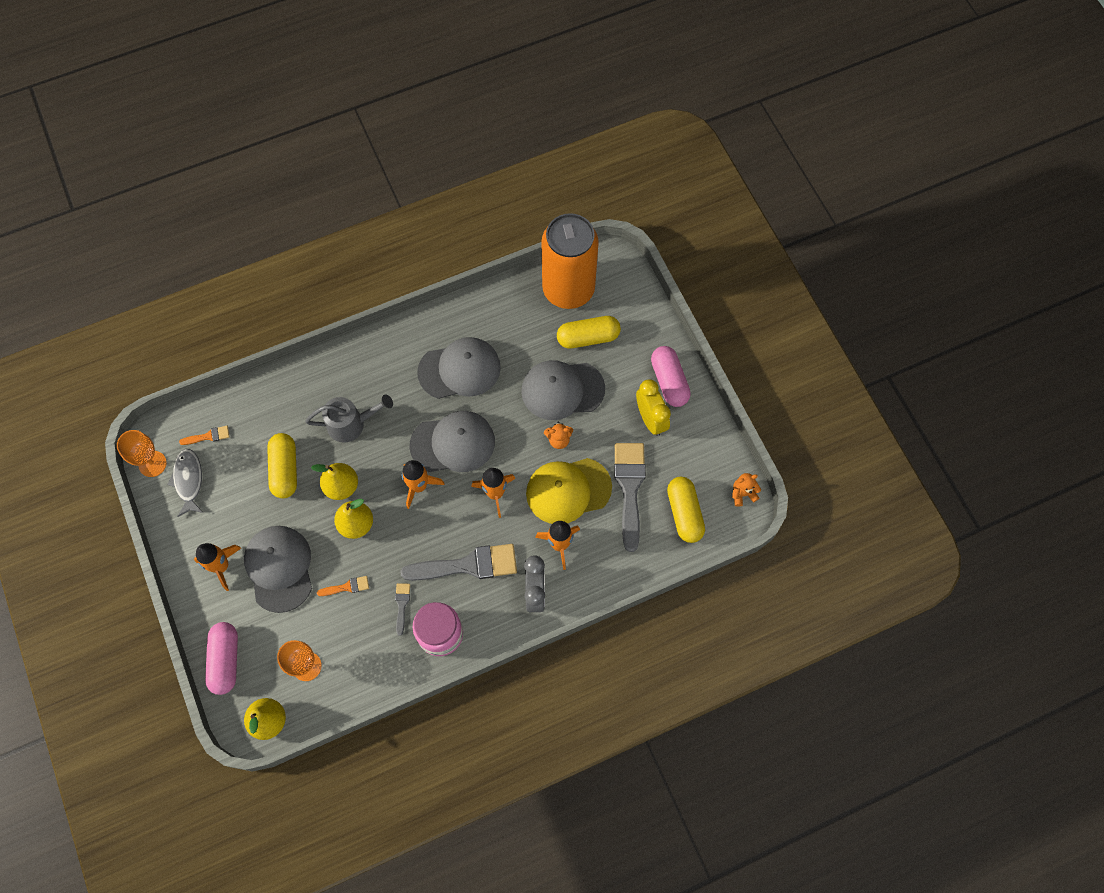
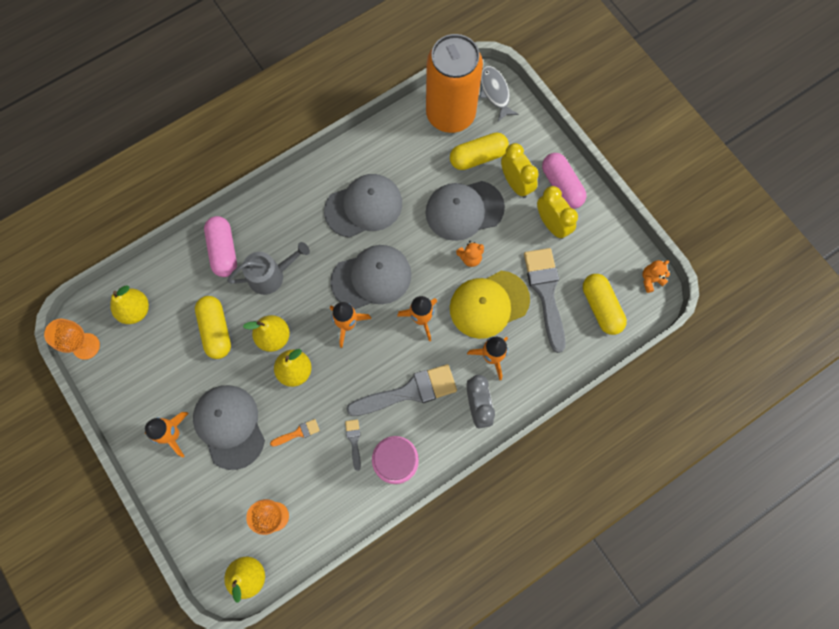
camera: 10 degrees left, 5 degrees up
grey fish [167,449,203,517] -> grey fish moved to [480,66,519,121]
orange brush [179,426,230,445] -> yellow pear [110,285,149,324]
pink capsule [205,622,238,695] -> pink capsule moved to [204,216,237,277]
none -> yellow clock [501,143,539,198]

